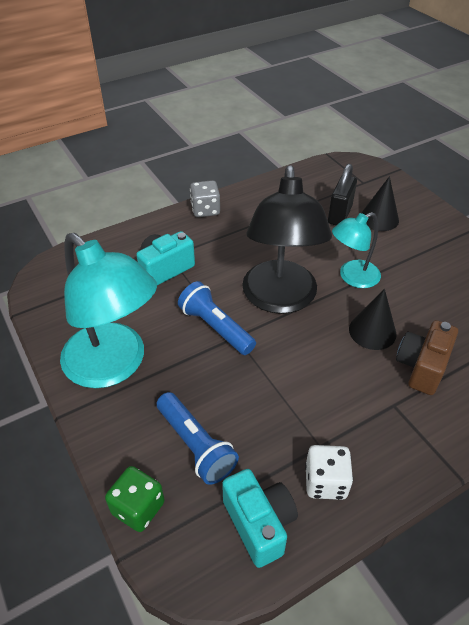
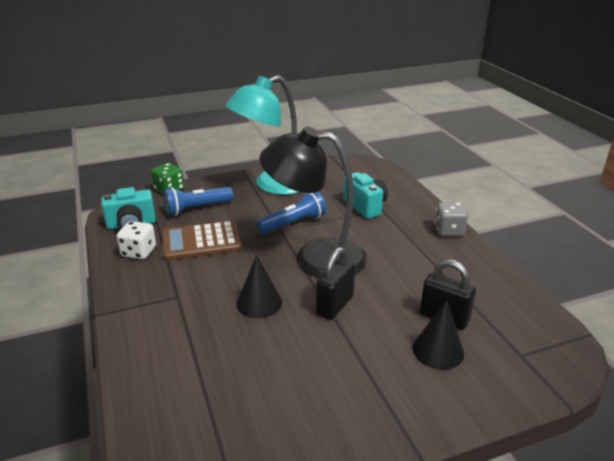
camera: 100 degrees right, 15 degrees down
turquoise lamp [332,212,381,288] -> black padlock [316,247,355,320]
brown camera [396,320,458,395] -> none
none -> brown calculator [162,221,242,261]

